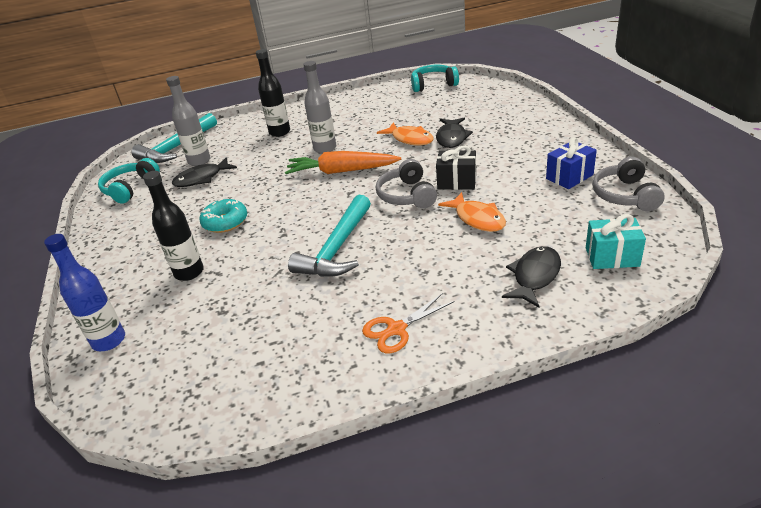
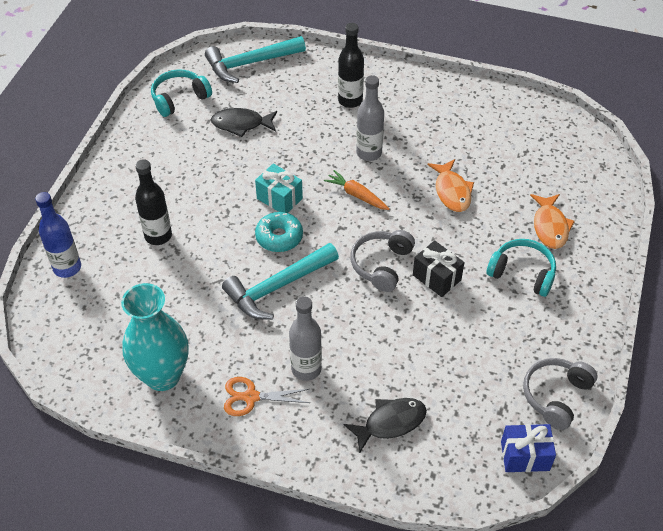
camera: 30 degrees right, 15 degrees up
grey bottle [166,76,211,166] -> grey bottle moved to [289,296,322,381]
turquoise donut [200,199,247,233] -> turquoise donut moved to [255,212,303,252]
orange carrot [285,151,401,174] -> orange carrot [324,170,390,210], size x0.61
turquoise headphones [411,65,459,92] -> turquoise headphones moved to [486,239,556,297]
black fish [436,118,473,148] -> none
orange fish [438,192,506,232] -> orange fish moved to [530,194,575,249]
blue gift [546,137,597,189] -> blue gift moved to [501,424,556,472]
turquoise gift [586,214,646,269] -> turquoise gift moved to [255,164,303,213]
none -> turquoise vase [121,283,189,391]

